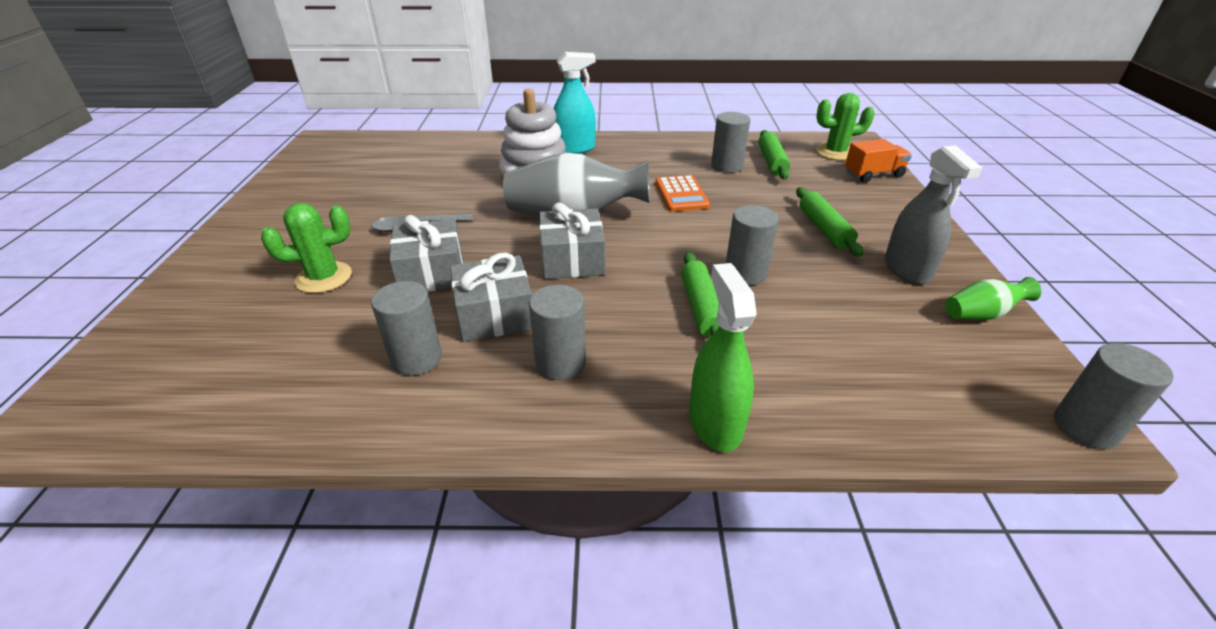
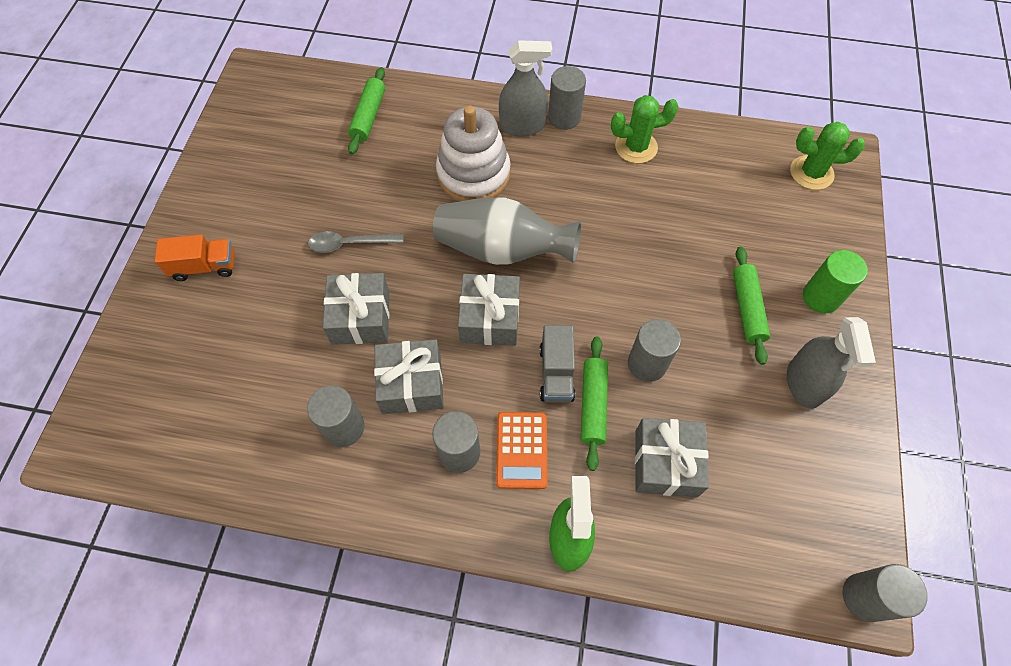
camera: 10 degrees right, 25 degrees up
green cactus [261,203,352,293] -> green cactus moved to [611,95,679,163]
turquoise spray bottle [554,52,596,154] -> grey spray bottle [499,40,552,136]
orange calculator [655,175,710,211] -> orange calculator moved to [496,412,548,489]
grey cylinder [711,112,750,173] -> grey cylinder moved to [548,66,586,130]
green rolling pin [758,130,791,179] -> green rolling pin moved to [348,67,385,155]
orange truck [845,139,912,183] -> orange truck moved to [155,234,235,281]
green vase [945,277,1041,320] -> none
none -> grey truck [539,325,575,403]
none -> grey gift [635,418,709,497]
none -> green cylinder [803,250,868,313]

